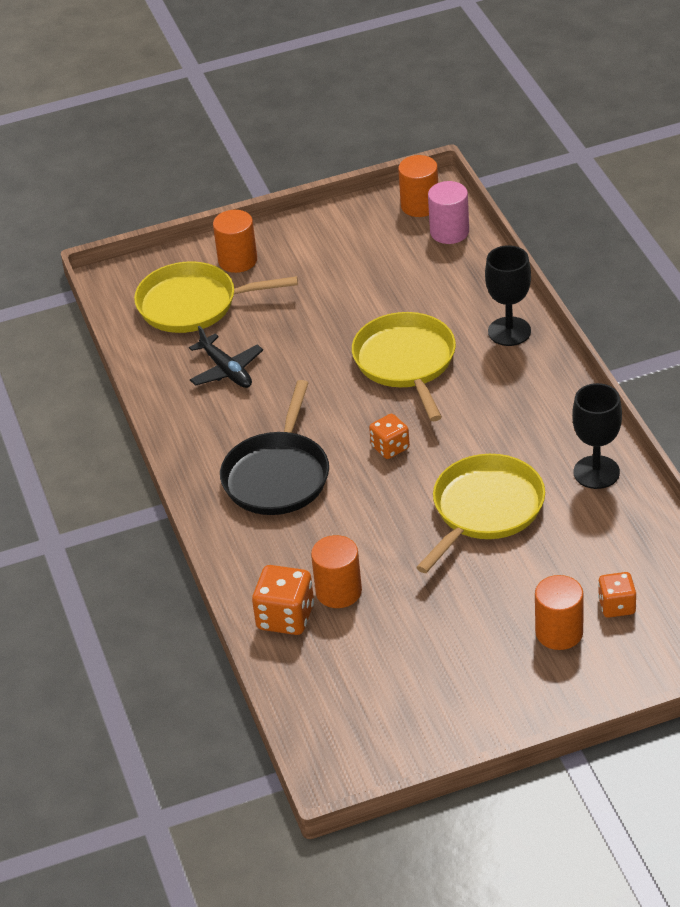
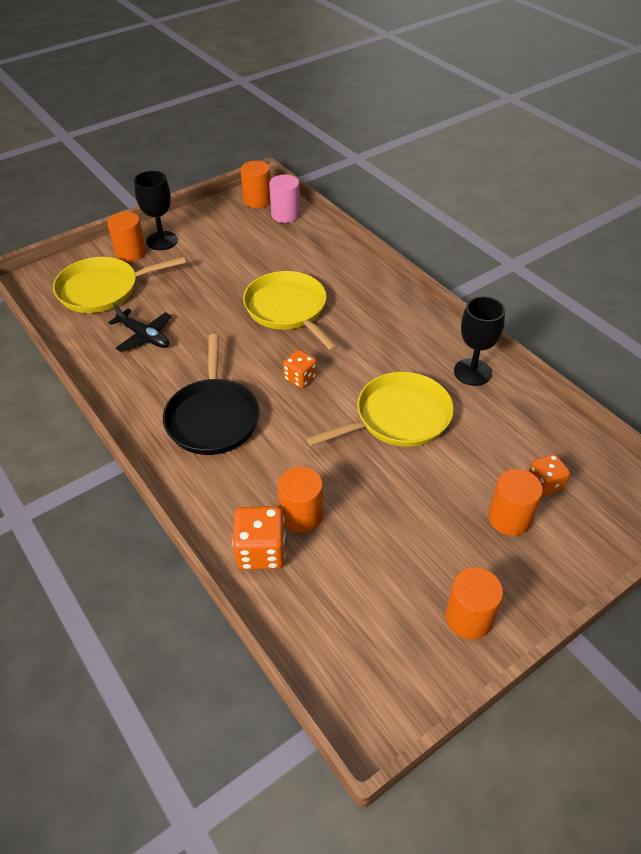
camera: 20 degrees left, 5 degrees up
yellow pan [416,454,545,573] -> yellow pan turned 45 degrees clockwise [306,372,454,447]
black goblet [485,245,531,346] -> black goblet moved to [134,171,178,250]
none -> orange cylinder [446,567,503,640]

